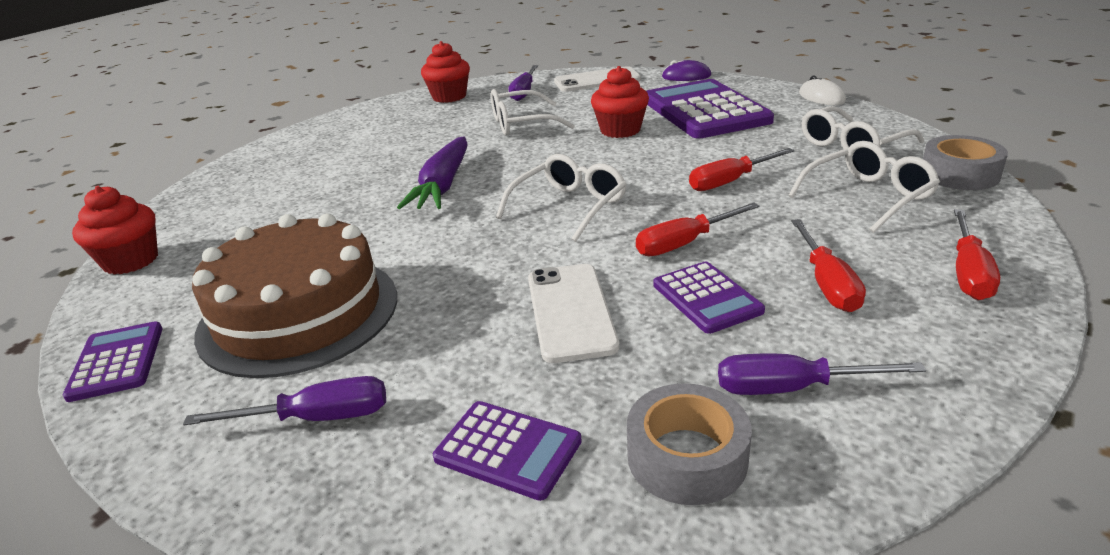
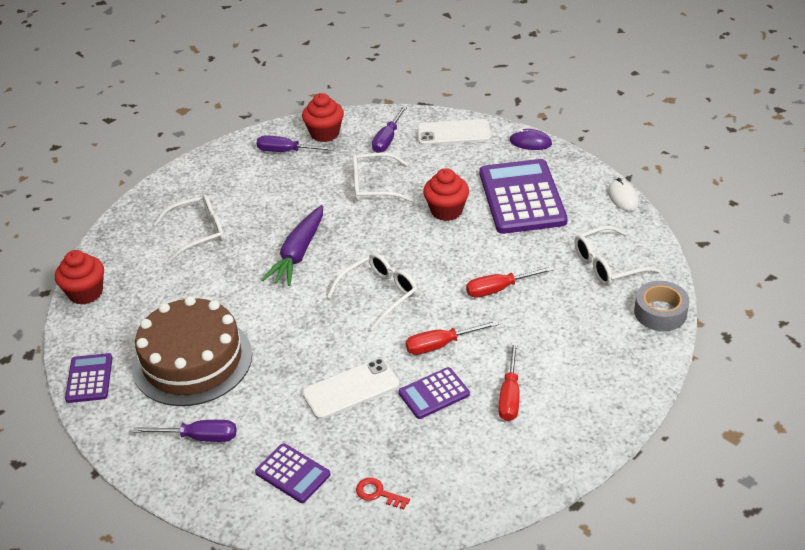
camera: 10 degrees right, 10 degrees up
white phone [528,264,619,363] -> white phone turned 60 degrees clockwise [302,358,400,420]
grey tape [627,383,752,505] -> red key [356,478,410,509]
purple calculator [654,262,765,334] -> purple calculator turned 75 degrees clockwise [398,367,470,419]
purple screwdriver [718,354,926,395] -> purple screwdriver moved to [257,135,335,152]
white glasses [788,141,940,233] -> white glasses moved to [153,194,224,262]
red screwdriver [954,209,1000,300] -> none

